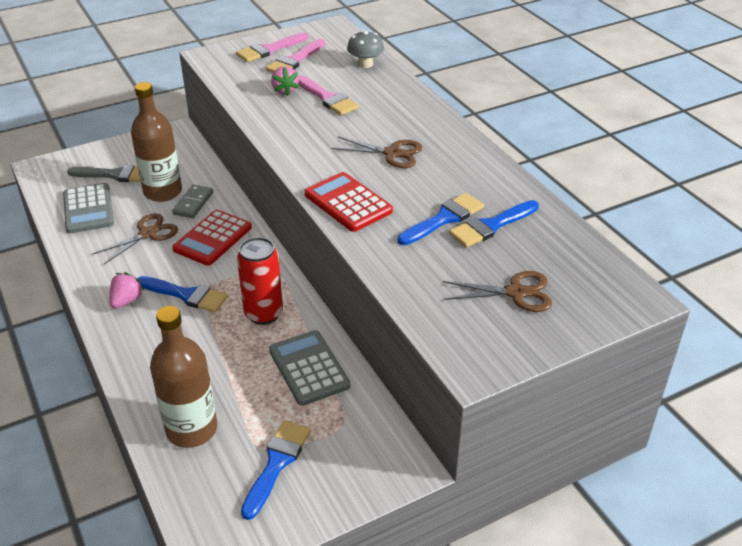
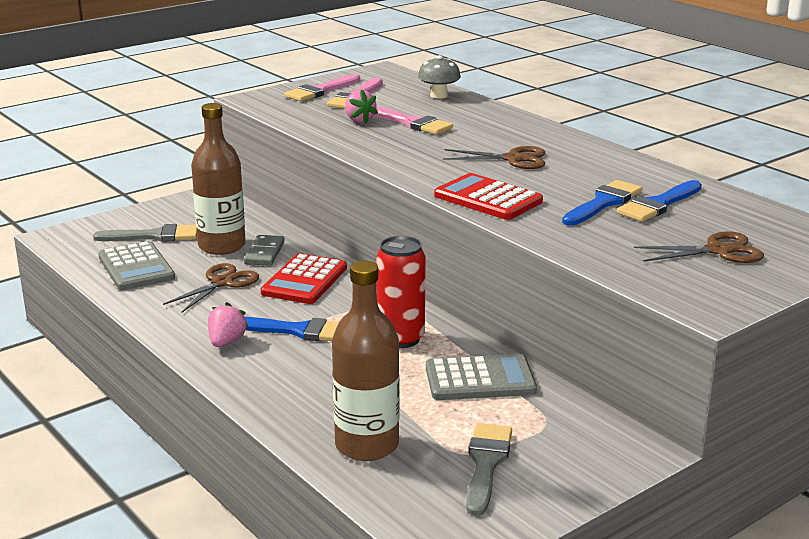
camera: 10 degrees left, 15 degrees down
blue brush [241,420,311,520] -> grey brush [466,423,512,516]
grey calculator [269,330,350,406] -> grey calculator turned 120 degrees clockwise [426,354,537,400]

